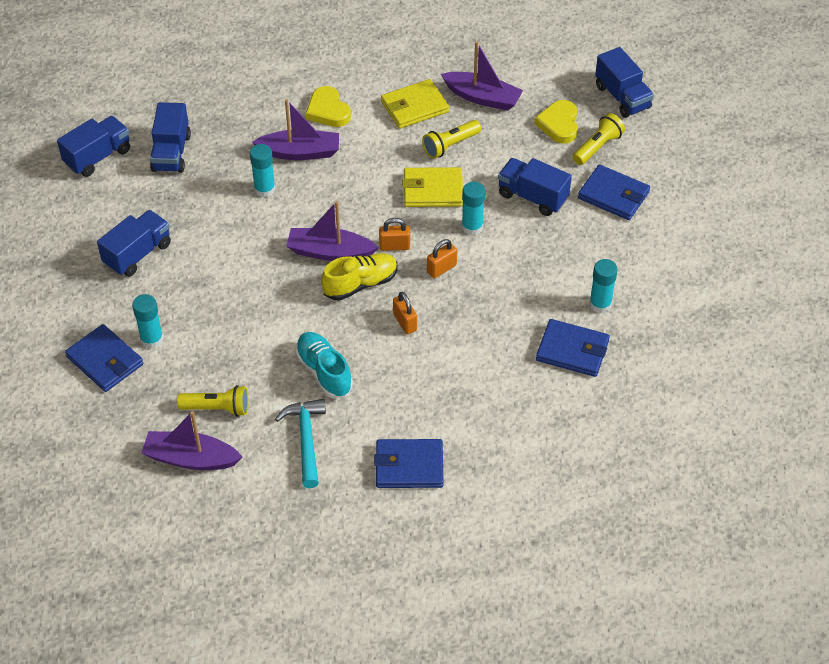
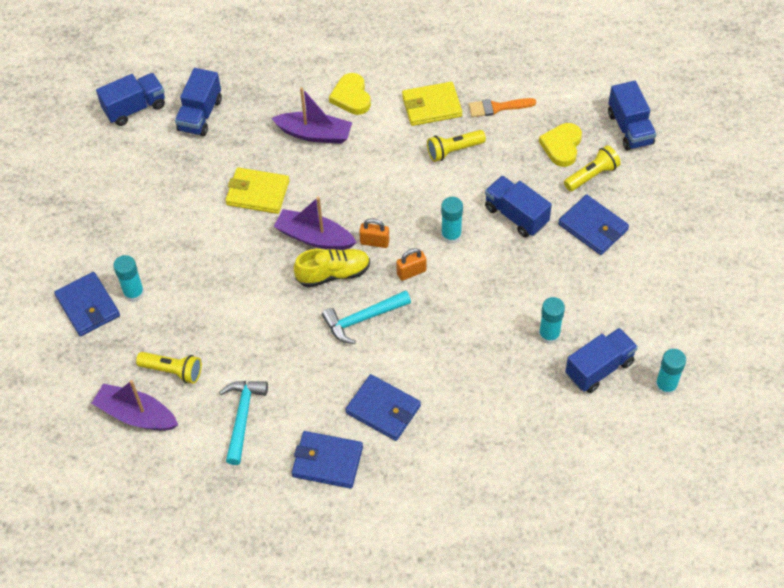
camera: 15 degrees right, 5 degrees up
blue truck [97,210,171,277] -> blue truck moved to [565,328,638,393]
turquoise glue stick [250,144,275,197] -> turquoise glue stick moved to [655,349,686,396]
turquoise shoe [295,332,353,398] -> none
orange padlock [393,292,417,334] -> turquoise hammer [322,290,411,344]
yellow wallet [402,167,463,207] -> yellow wallet moved to [225,167,289,214]
purple boat [441,41,523,111] -> orange brush [469,98,536,117]
blue wallet [536,319,610,377] -> blue wallet moved to [345,374,421,441]

